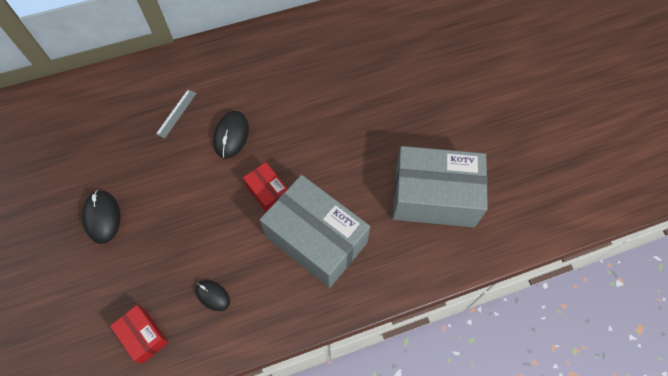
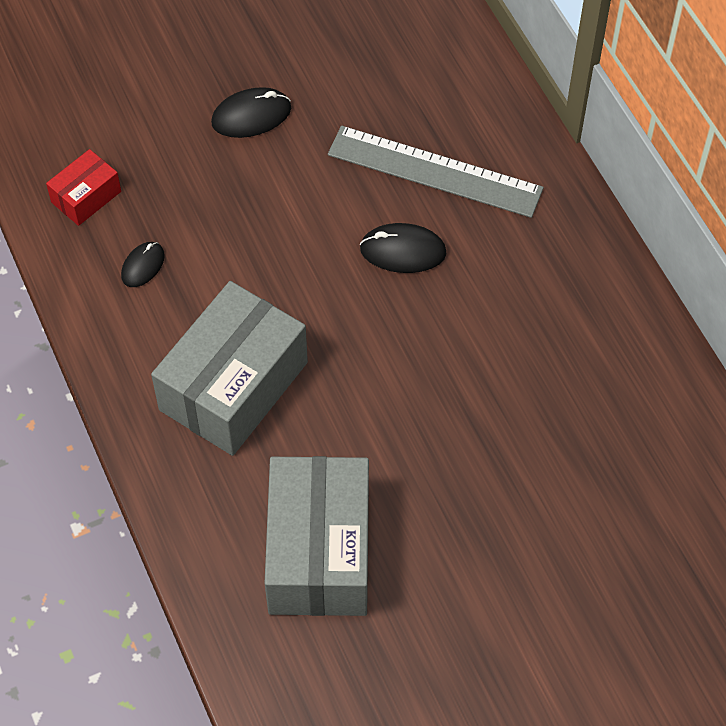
camera: 85 degrees right, 5 degrees down
grey ruler [156,90,197,138] -> grey ruler [328,126,544,218], size x2.29
red box [243,162,288,212] -> none

